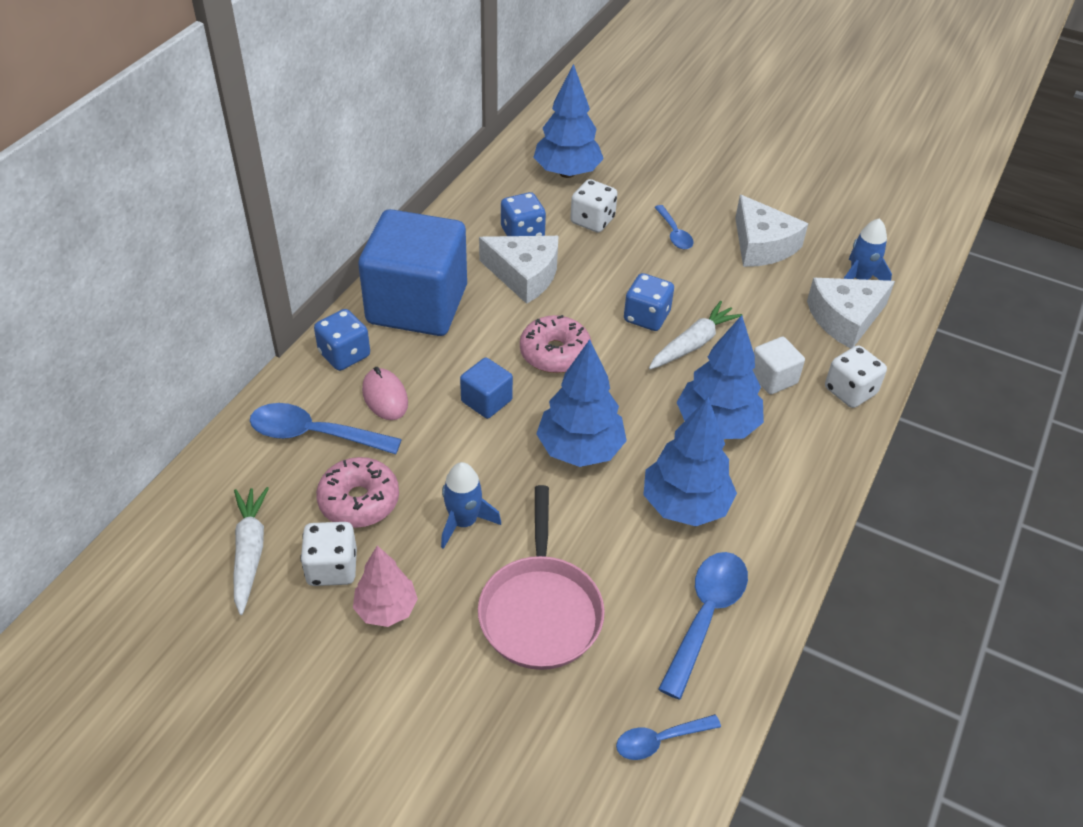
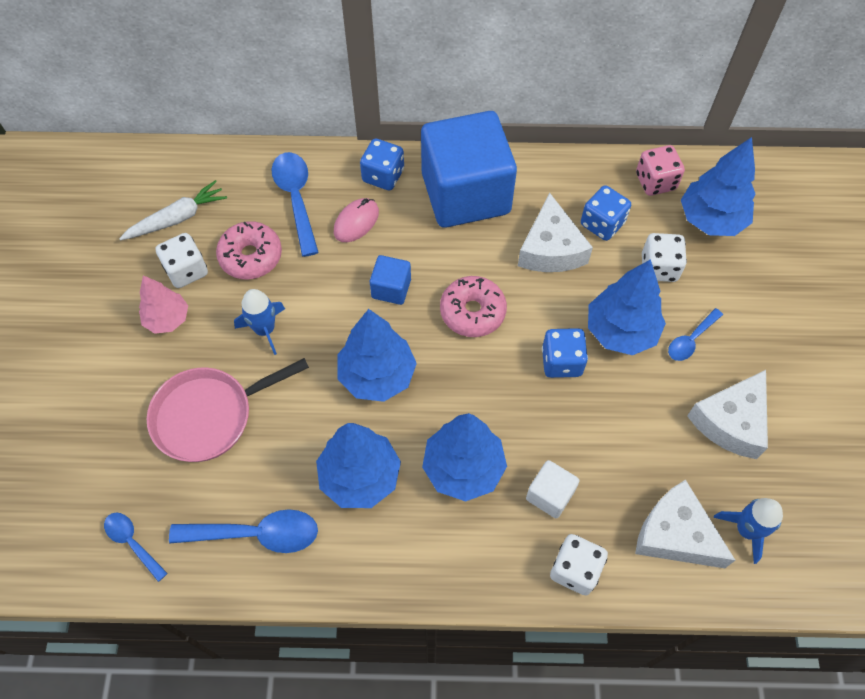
camera: 65 degrees right, 15 degrees up
white carrot [649,301,743,370] -> none
none -> blue tree [588,259,666,355]
none -> pink dice [636,145,685,196]

